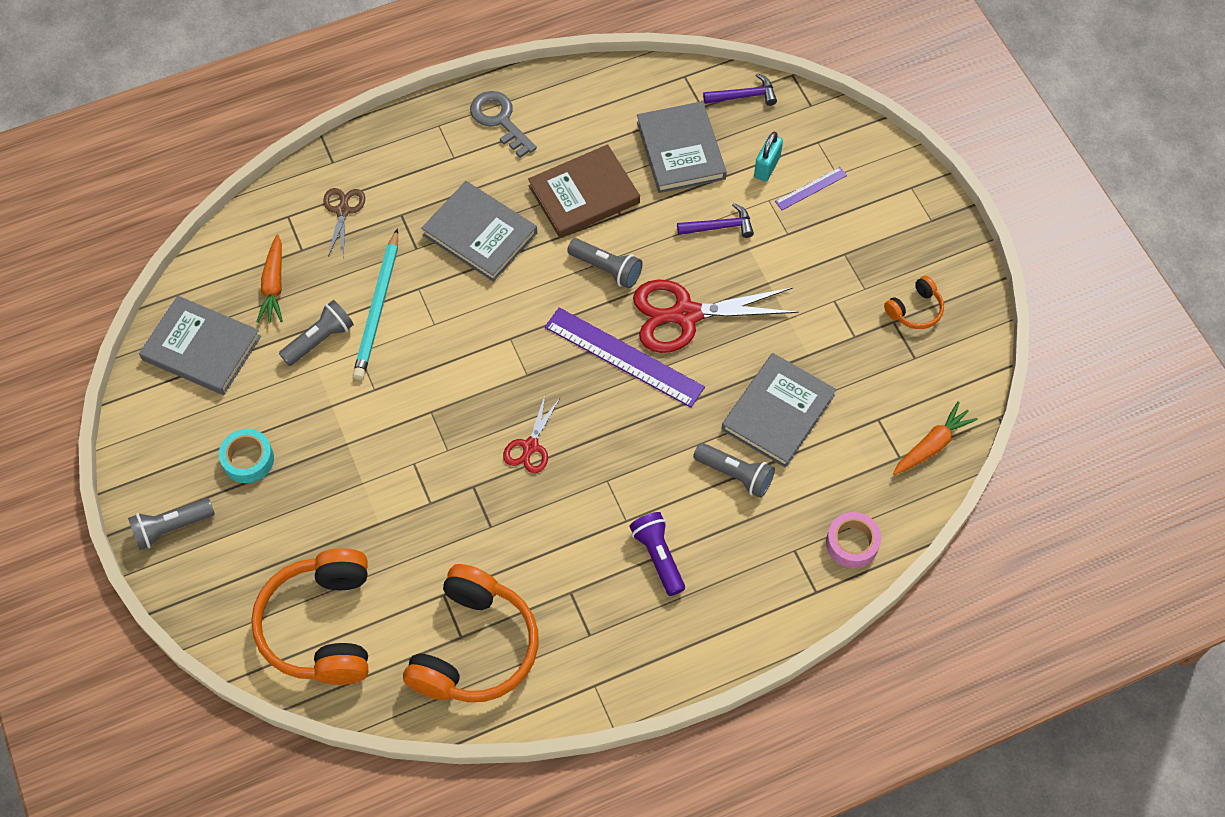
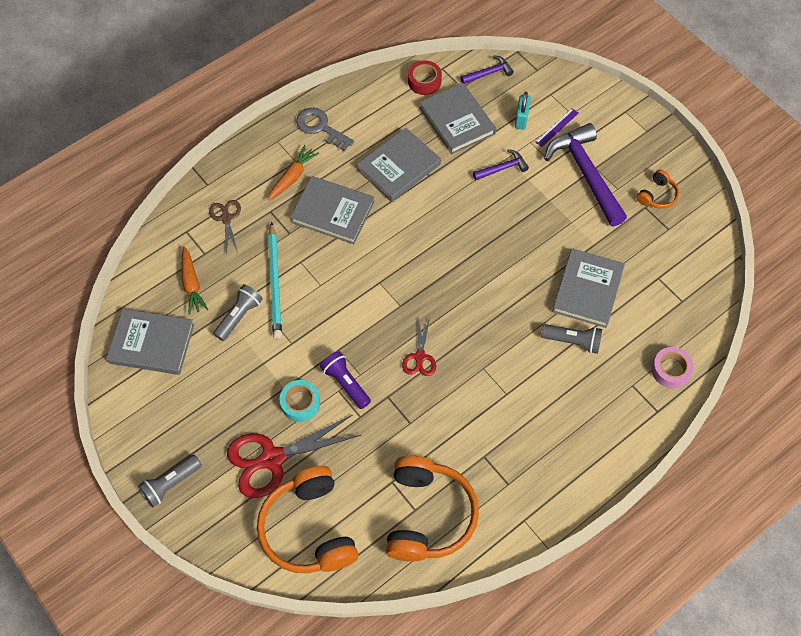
camera: 15 degrees left, 0 degrees up
turquoise tape [219,429,274,483] -> turquoise tape moved to [280,380,320,422]
brown book [528,144,640,238] -> grey book [357,128,441,202]
purple ruler [545,307,705,408] -> none
grey flashlight [567,238,643,289] -> none
purple flashlight [629,512,685,596] -> purple flashlight moved to [320,351,371,409]
red scissors [633,280,798,353] -> red scissors moved to [227,415,361,498]
orange carrot [893,402,978,475] -> orange carrot moved to [268,145,319,201]
none -> red tape [408,60,442,95]
none -> purple hammer [544,123,627,226]

